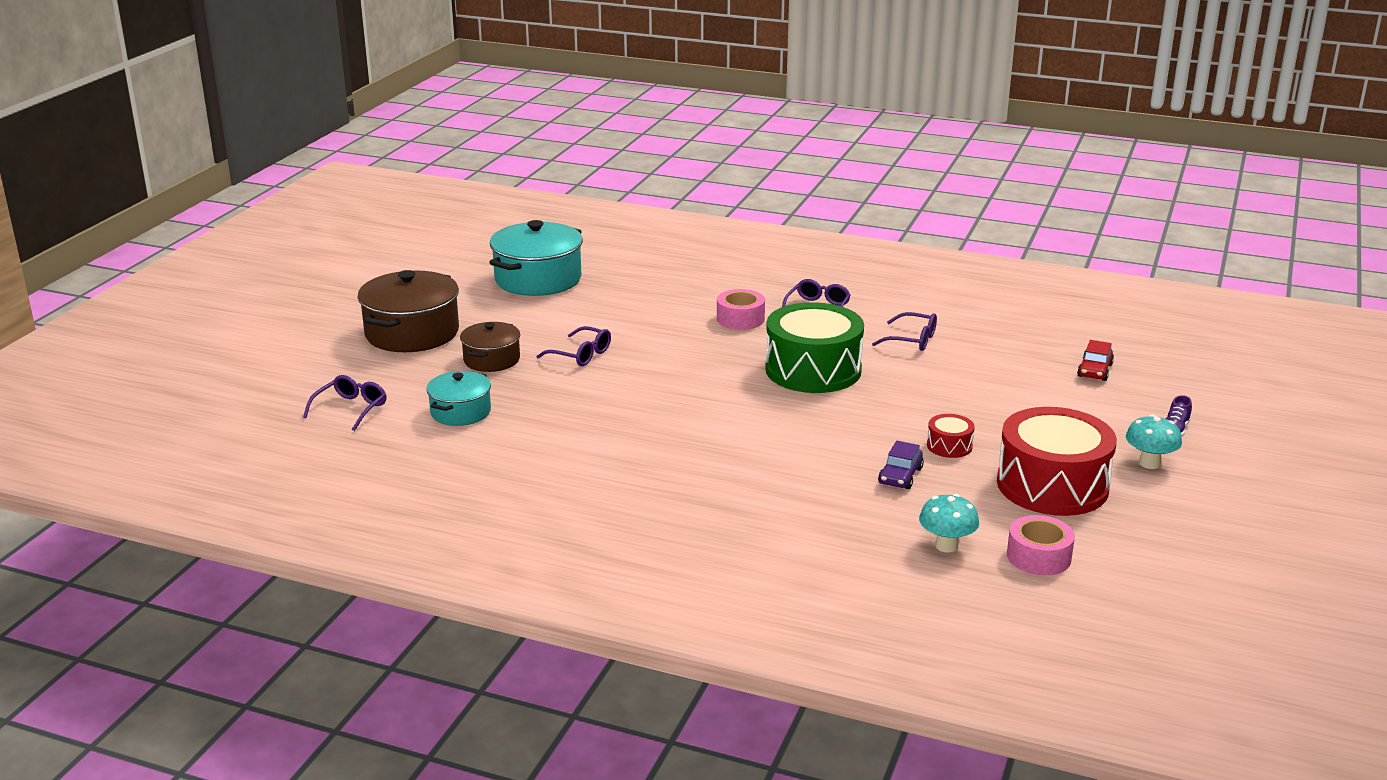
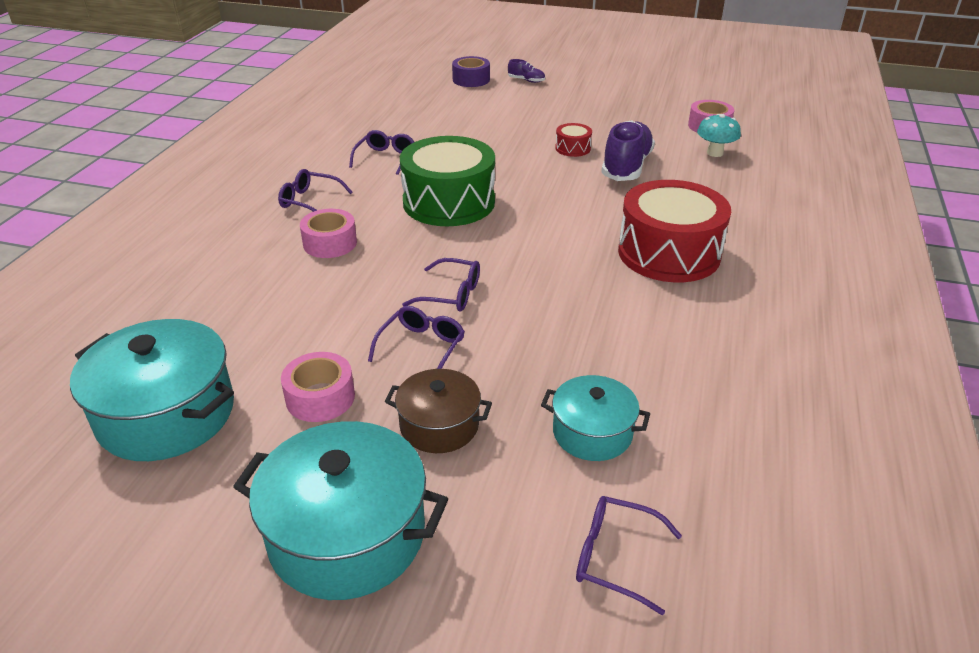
camera: 95 degrees left, 10 degrees up
brown pot [357,270,459,352] -> turquoise pot [233,421,448,600]
purple car [878,441,924,489] -> purple shoe [602,120,655,181]
red drum [997,407,1117,516] -> red drum moved to [618,180,731,282]
red car [1077,340,1114,381] -> none
turquoise mushroom [1126,415,1182,469] -> none
none -> pink tape [281,352,355,422]
none -> purple glasses [402,258,480,311]
none -> purple tape [452,56,490,87]

